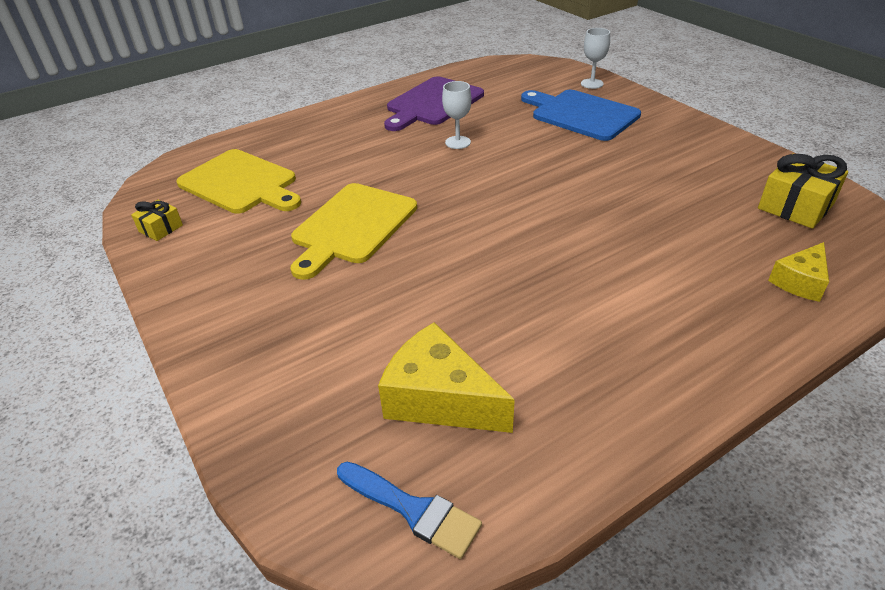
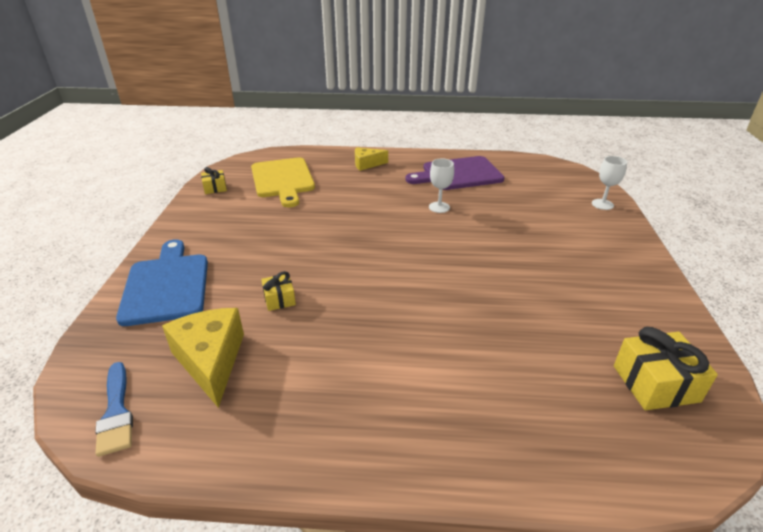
camera: 35 degrees right, 5 degrees down
yellow cutting board [290,183,417,280] -> none
blue cutting board [521,90,641,141] -> blue cutting board moved to [116,239,208,326]
yellow cheese [768,242,829,302] -> yellow cheese moved to [355,147,388,171]
none -> yellow gift [261,271,296,311]

